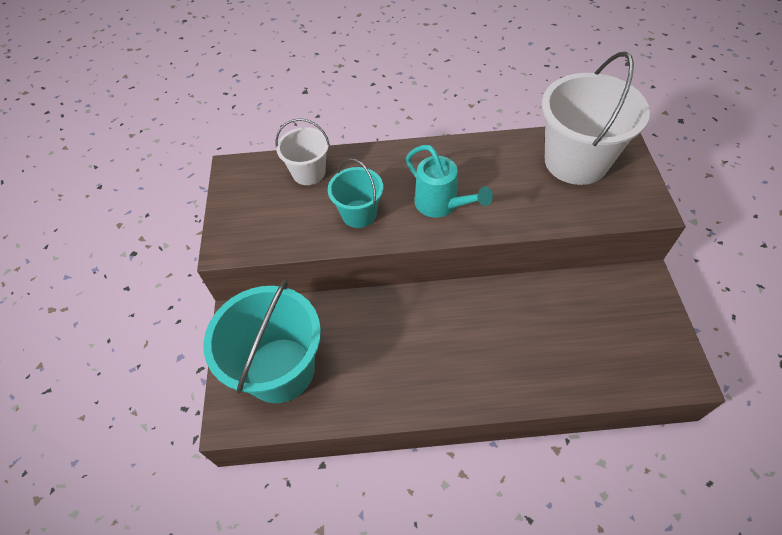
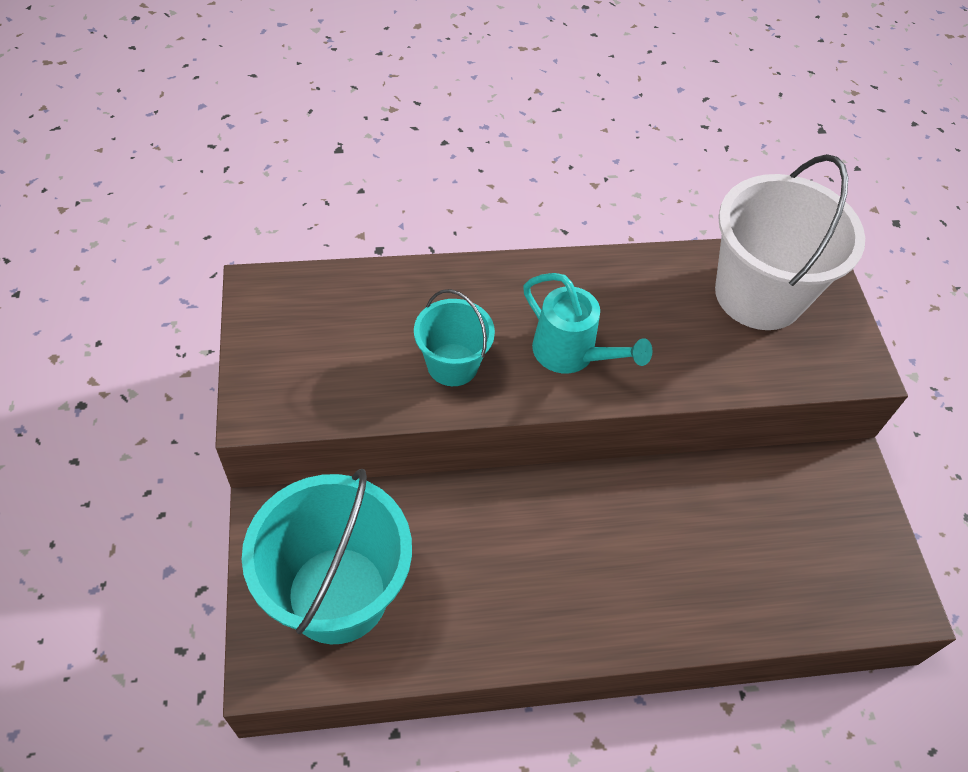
camera: 10 degrees left, 0 degrees up
white bucket [275,118,330,185] -> none

